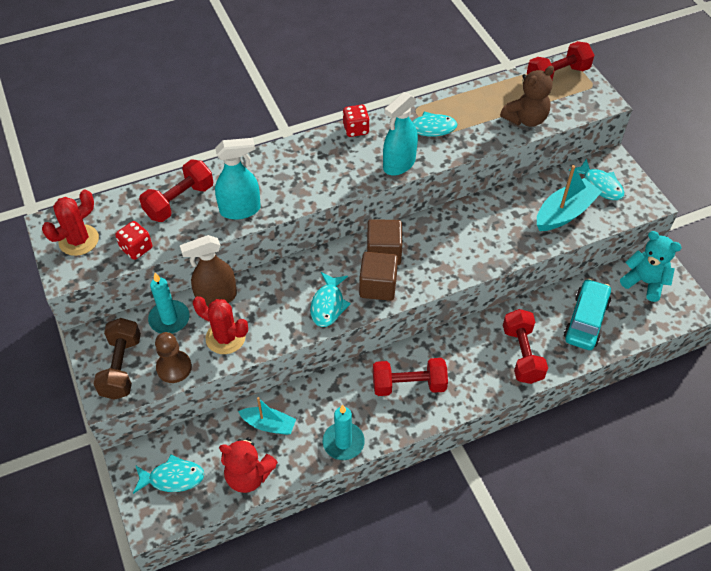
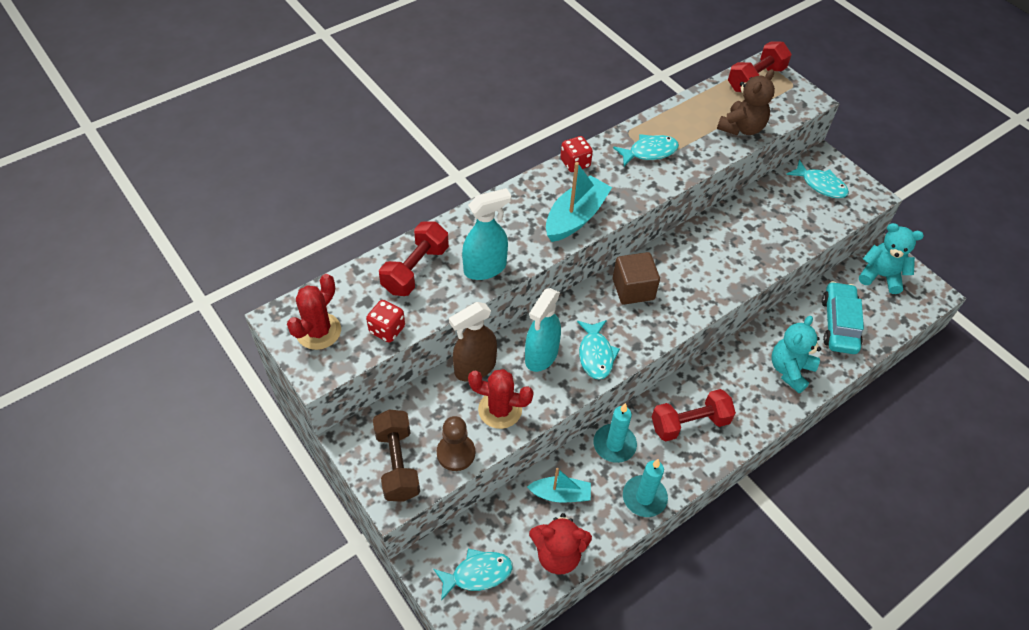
camera: 15 degrees left, 0 degrees up
turquoise candle [148,273,190,333] -> turquoise candle moved to [594,403,637,463]
brown cube [359,252,398,301] -> none
turquoise spray bottle [383,92,418,175] -> turquoise spray bottle moved to [525,288,561,372]
red dumbbell [503,309,548,384] -> turquoise teddy bear [772,316,821,393]
turquoise boat [537,165,602,231] -> turquoise boat moved to [546,162,612,242]

